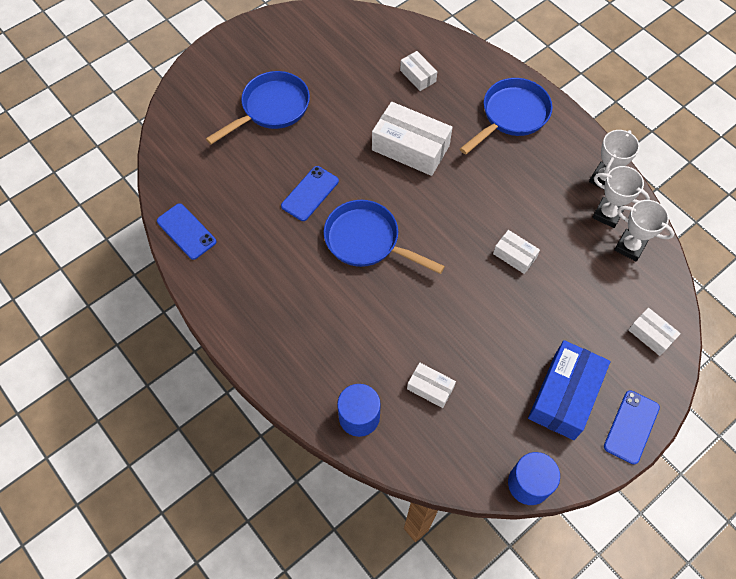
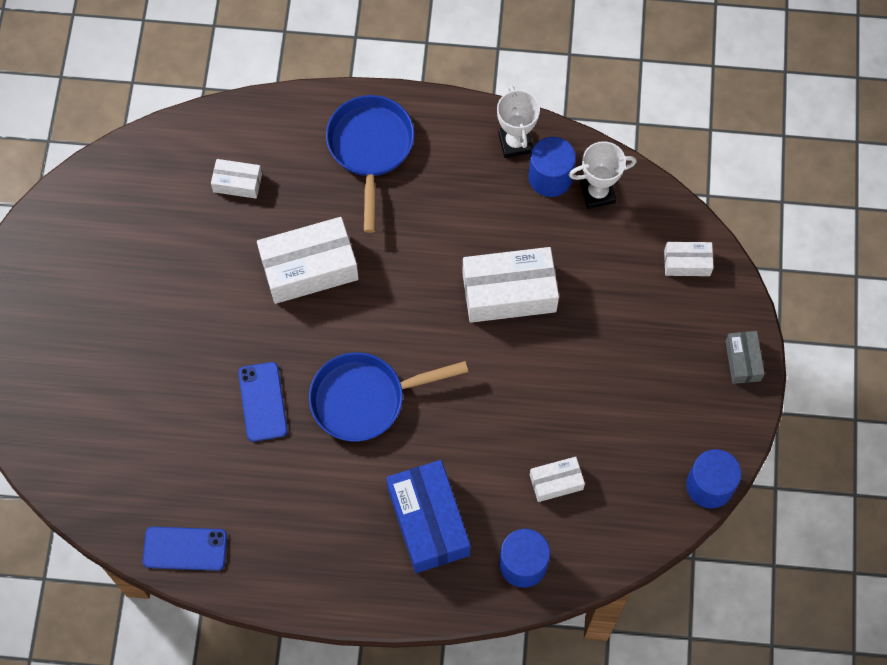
camera: 45 degrees left, 5 degrees up
blue pan [206,71,310,144] -> none
white box [493,230,540,274] -> white box [462,247,559,323], size x1.92
blue box [528,340,610,440] -> blue box moved to [386,460,471,573]
white trophy [592,166,650,228] -> blue cylinder [528,137,576,197]
blue phone [604,390,660,464] -> grey box [725,331,765,384]

